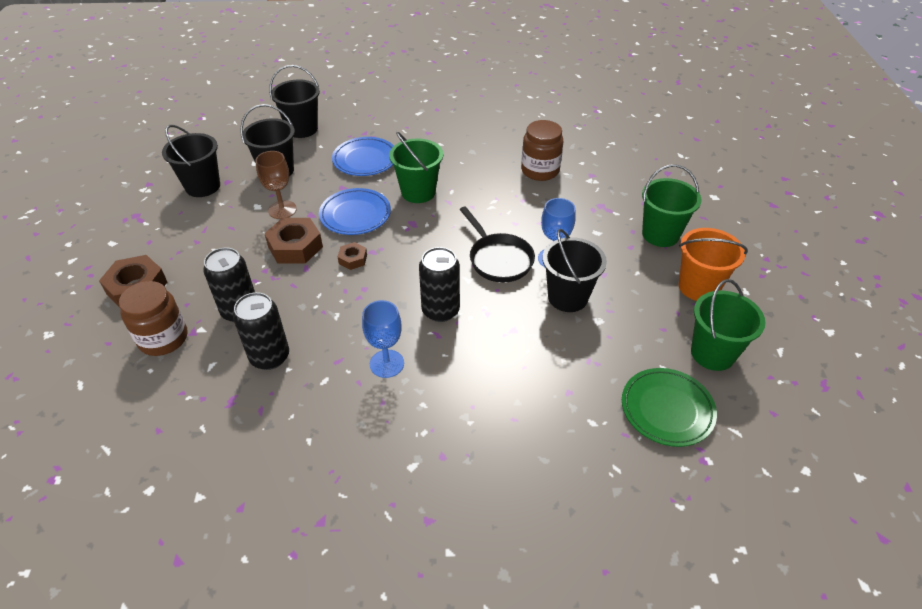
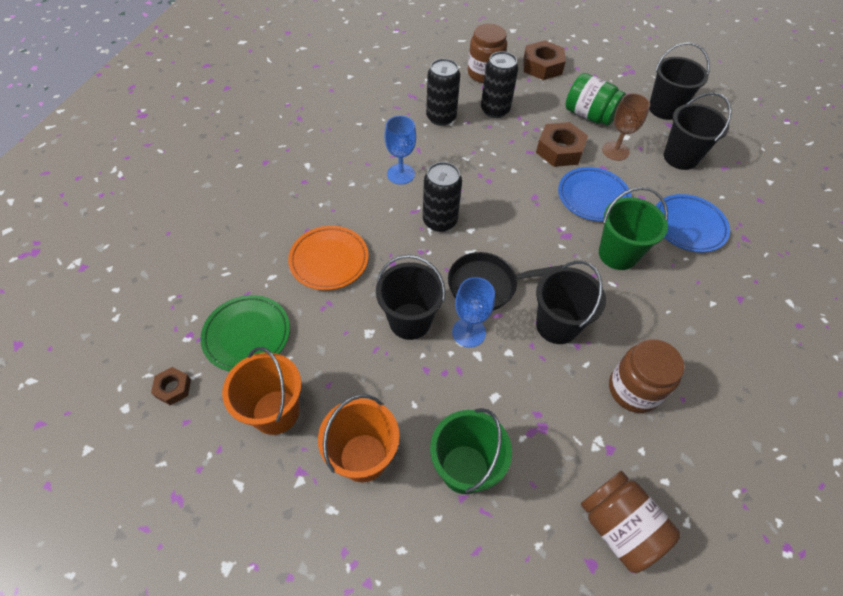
camera: 110 degrees right, 10 degrees up
black bucket [269,65,320,138] -> black bucket moved to [536,261,606,344]
brown nut [338,242,367,270] -> brown nut moved to [151,367,191,405]
green bucket [691,279,766,371] -> orange bucket [222,347,302,435]
none -> orange plate [288,226,369,290]
none -> green jar [565,73,626,126]
none -> brown jar [581,471,681,573]

